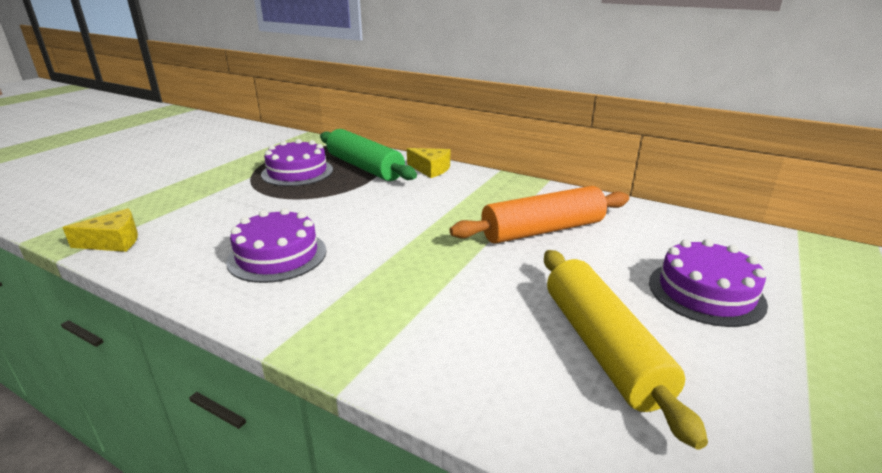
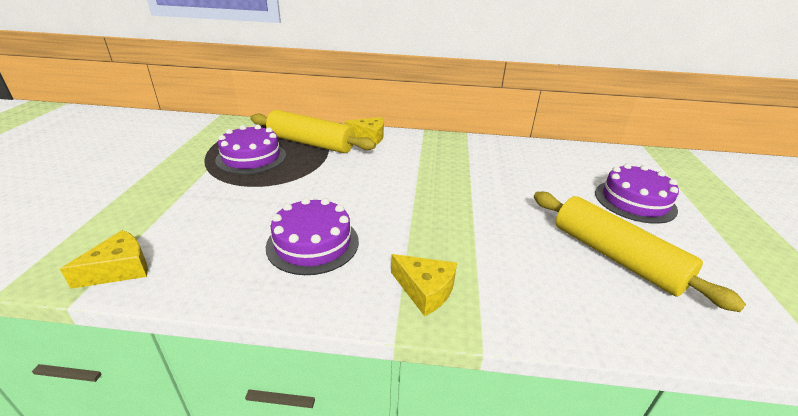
camera: 25 degrees left, 5 degrees up
green rolling pin [320,129,417,181] -> yellow rolling pin [250,110,376,153]
orange rolling pin [450,186,629,244] -> none
none -> yellow cheese [391,254,457,316]

